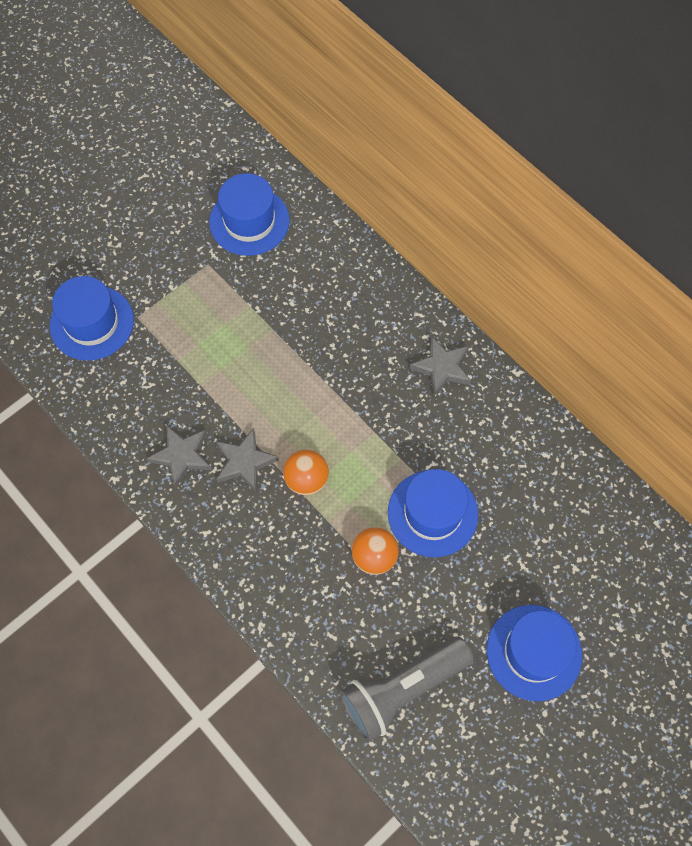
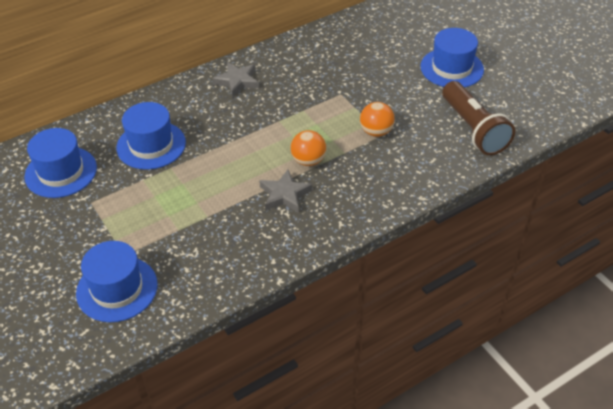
camera: 80 degrees left, 20 degrees down
grey star [147,425,212,488] -> none
grey flashlight [340,637,473,742] -> brown flashlight [442,81,515,155]
blue hat [388,469,478,557] -> blue hat moved to [116,102,186,170]

